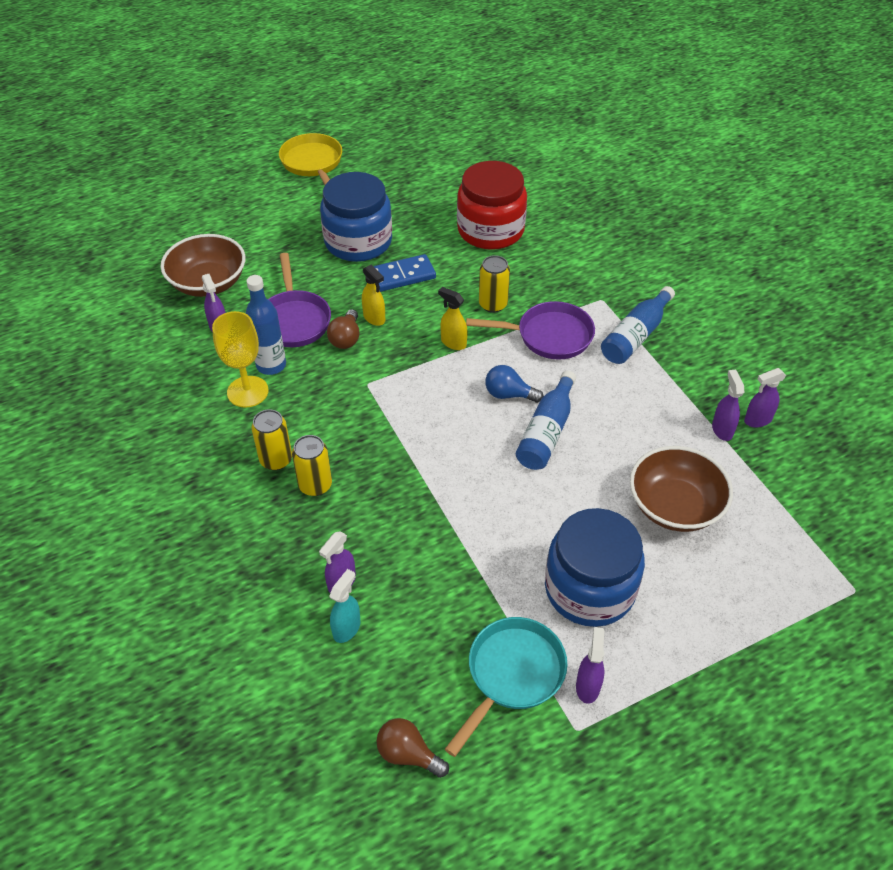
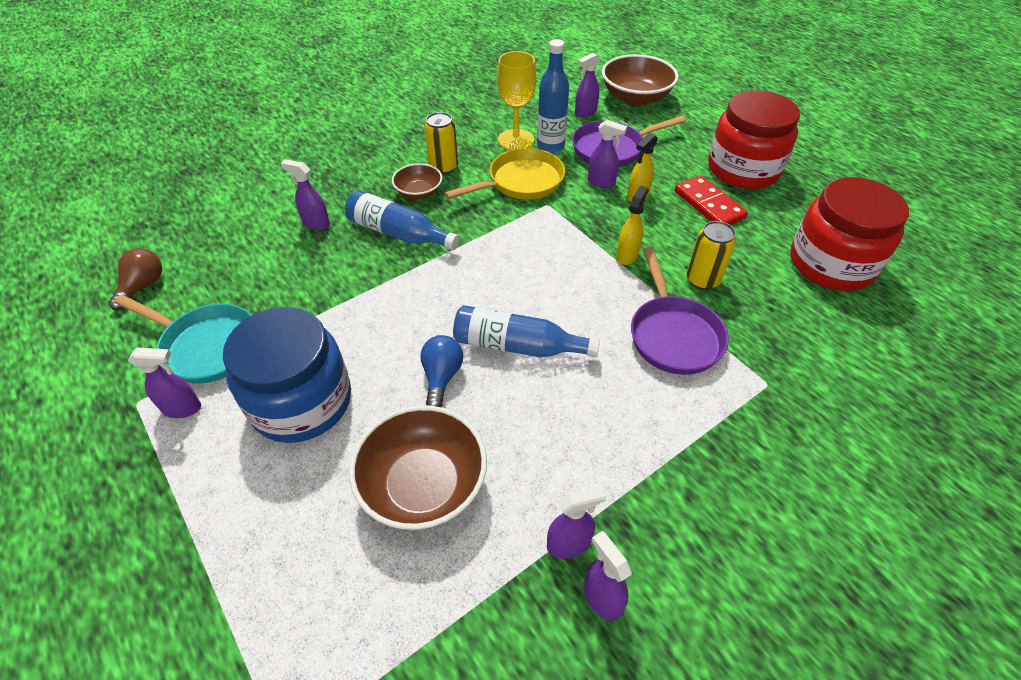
camera: 80 degrees right, 0 degrees up
yellow pan [279,133,342,185] -> yellow pan moved to [444,148,565,200]
yellow can [292,435,332,496] -> brown bowl [392,163,442,199]
blue jar [320,172,392,262] -> red jar [708,90,800,189]
brown light bulb [327,309,359,349] -> purple spray bottle [588,120,627,188]
turquoise spray bottle [329,569,360,643] -> none
blue domino [373,254,436,292] -> red domino [675,175,748,225]
blue light bulb [485,365,543,403] -> blue light bulb moved to [420,335,463,407]
blue bottle [601,286,675,364] -> blue bottle moved to [345,190,460,250]

